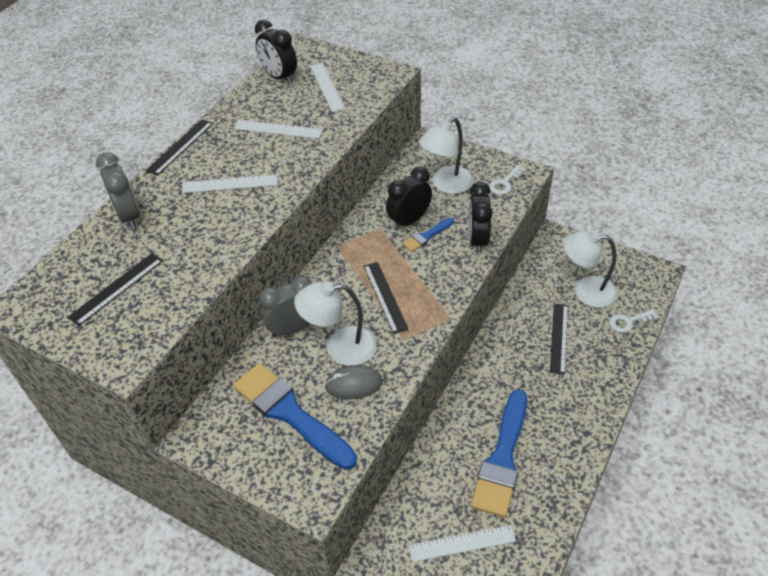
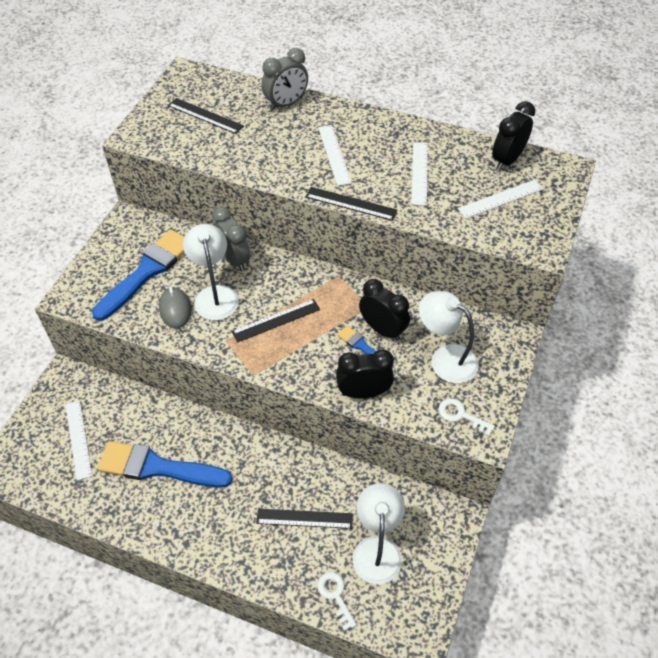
camera: 80 degrees right, 5 degrees up
black ruler [146,119,213,176] -> black ruler moved to [306,187,398,221]

